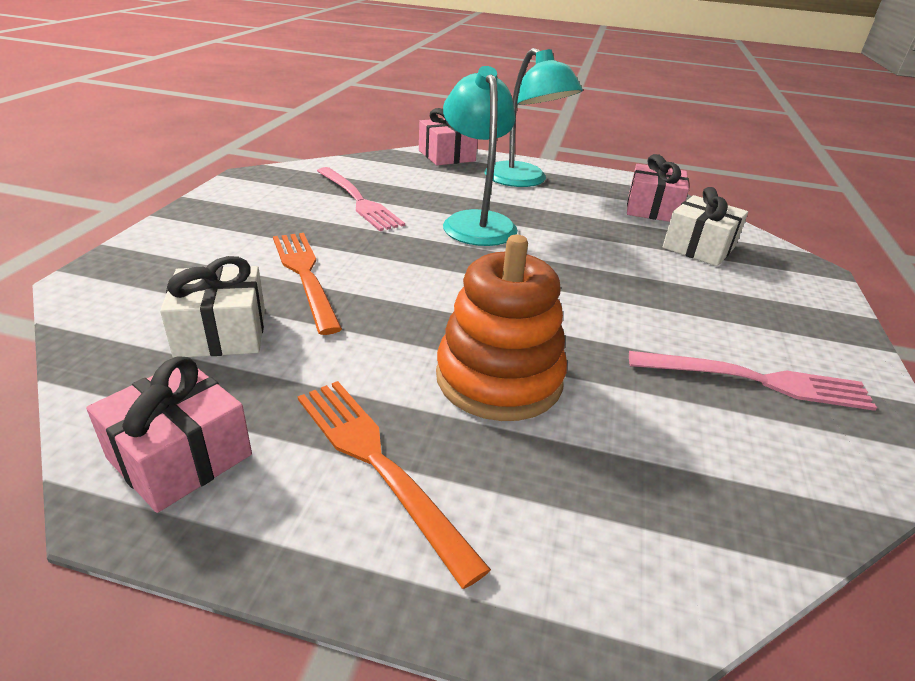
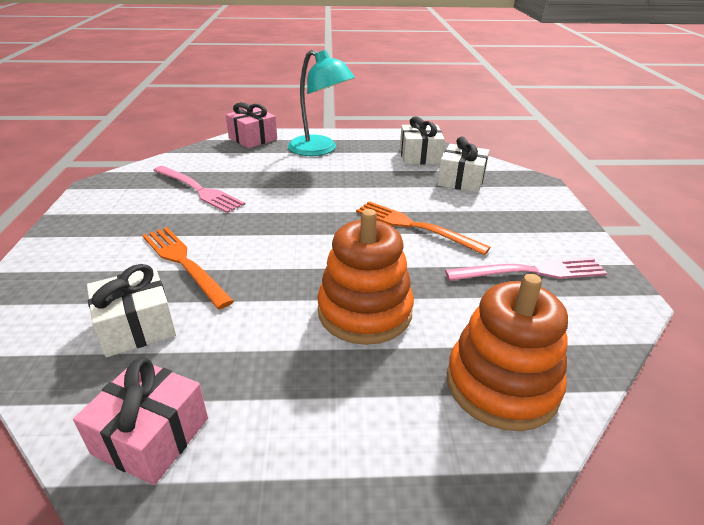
camera: 15 degrees left, 0 degrees up
orange fork [298,381,491,589] -> orange fork moved to [356,201,491,255]
turquoise lamp [443,66,518,246] -> none
pink gift [627,154,689,222] -> white gift [400,116,445,164]
none -> orange stacking toy [447,274,568,431]

